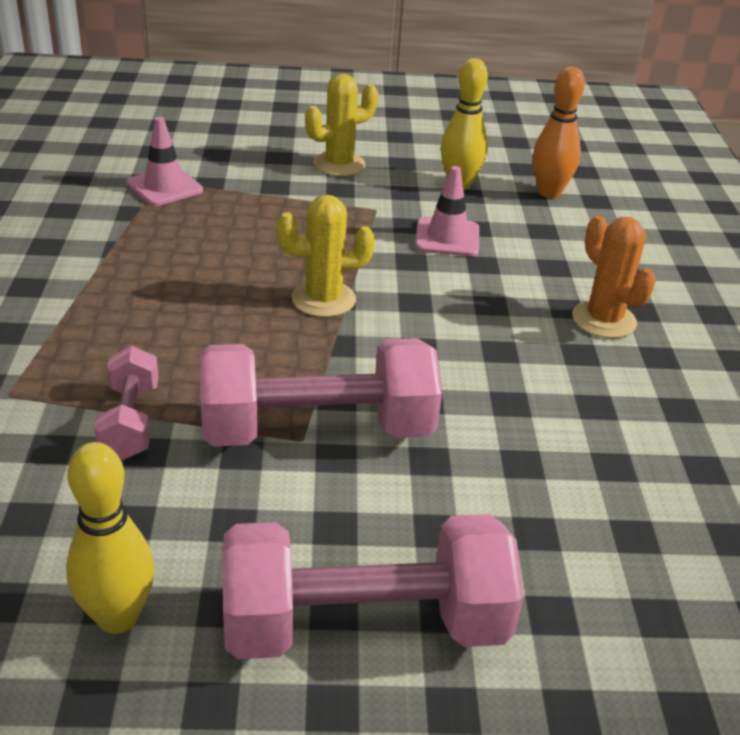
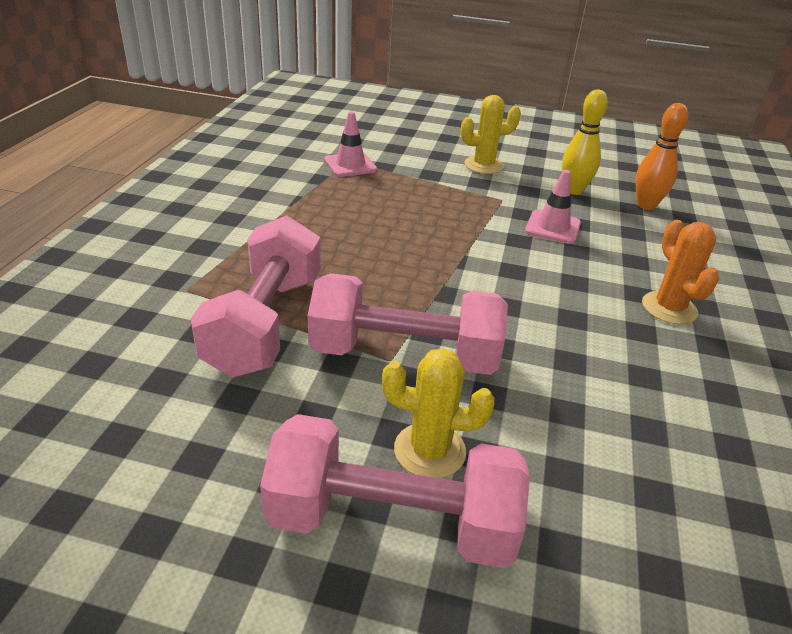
camera: 15 degrees right, 0 degrees up
yellow bowling pin [66,442,155,634] -> none
pink dumbbell [94,346,158,460] -> pink dumbbell [191,215,321,378], size x1.91
yellow cactus [277,195,375,317] -> yellow cactus moved to [382,348,495,478]

